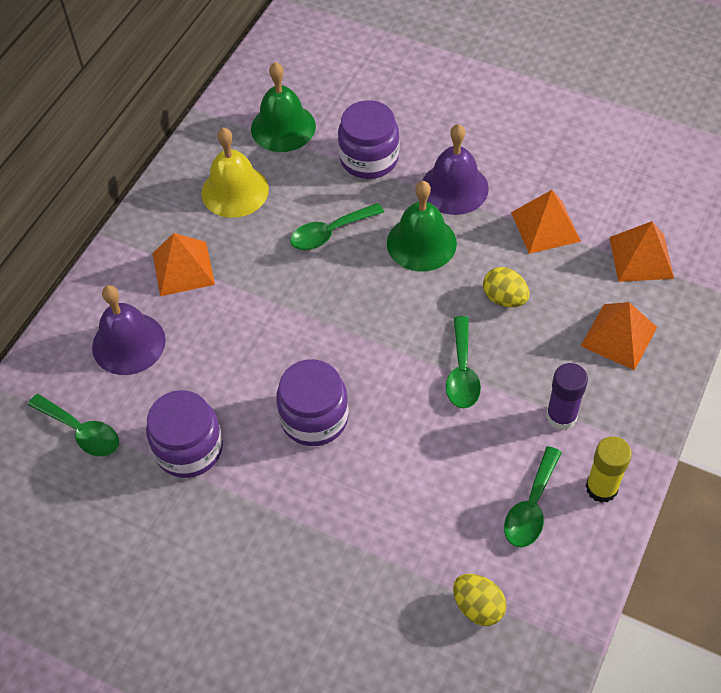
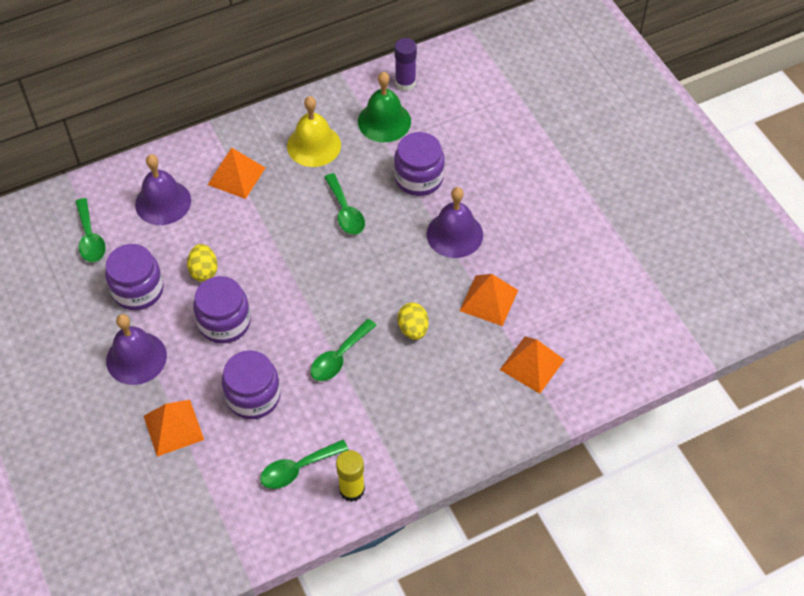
camera: 35 degrees right, 0 degrees up
green spoon [290,203,384,250] -> green spoon turned 120 degrees counterclockwise [324,173,365,235]
green bell [387,181,457,272] -> none
yellow egg [453,574,506,626] -> yellow egg moved to [187,244,218,282]
purple glue stick [546,363,588,430] -> purple glue stick moved to [395,38,417,91]
orange pyramid [581,302,657,370] -> orange pyramid moved to [144,400,204,457]
none -> purple bell [106,314,167,385]
none -> purple jar [222,350,280,419]

